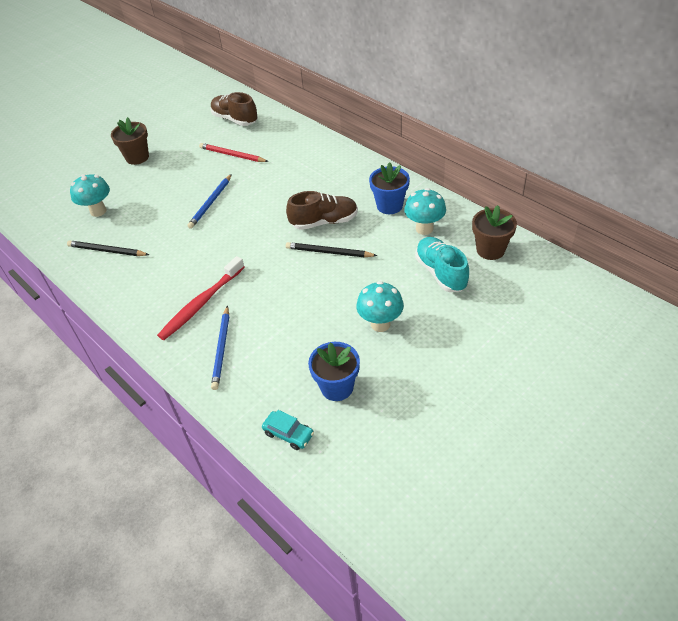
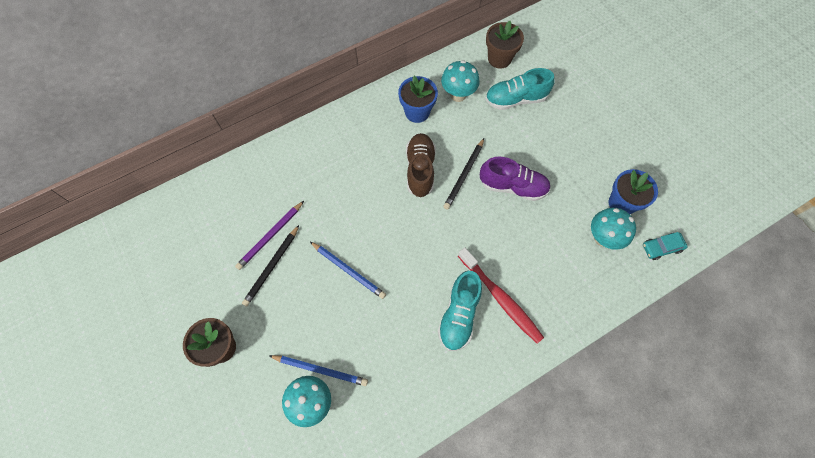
camera: 80 degrees left, 20 degrees up
black pencil [67,240,149,256] -> black pencil moved to [242,225,299,307]
red pencil [199,143,269,162] -> purple pencil [235,201,304,270]
brown shoe [210,92,258,126] -> none
blue pencil [211,306,229,390] -> blue pencil moved to [269,355,368,386]
turquoise car [262,410,314,450] -> turquoise car turned 150 degrees counterclockwise [643,232,688,260]
turquoise mushroom [356,281,404,332] -> turquoise mushroom moved to [591,208,636,250]
none -> turquoise shoe [438,271,482,351]
none -> purple shoe [480,157,551,201]

